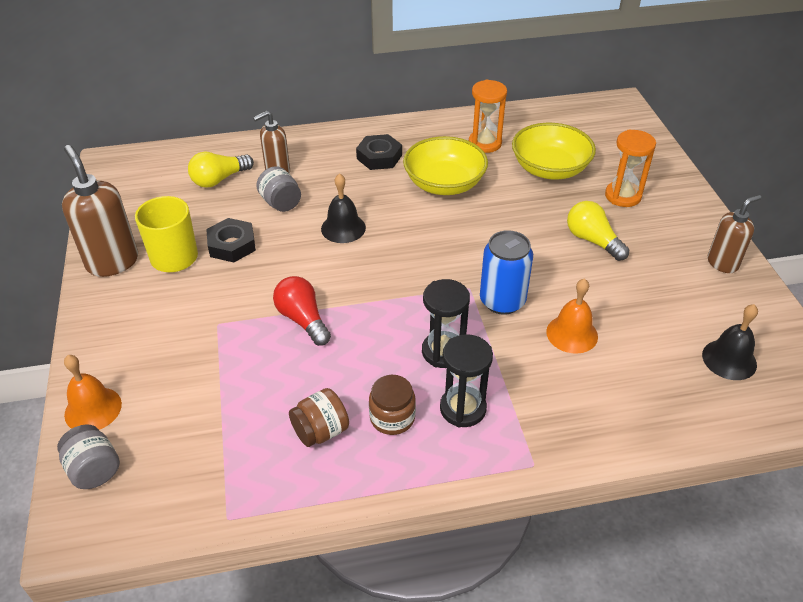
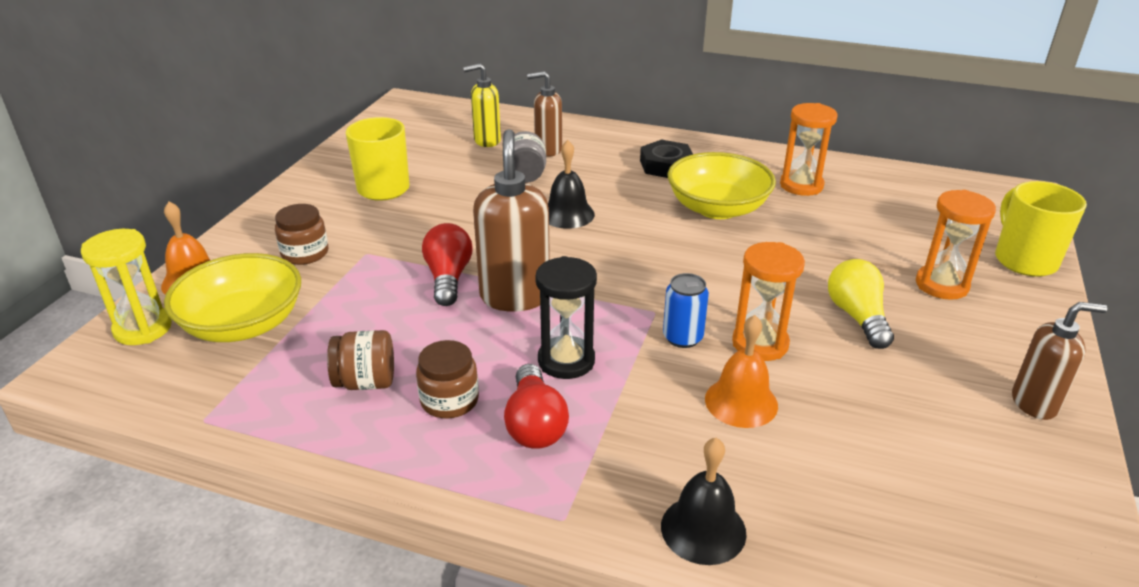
camera: 30 degrees right, 10 degrees down
grey jar [57,424,120,489] -> yellow hourglass [81,229,172,345]
brown soap dispenser [62,145,138,277] -> brown soap dispenser moved to [473,129,550,312]
yellow light bulb [188,152,254,188] -> yellow soap dispenser [463,63,501,147]
black nut [206,218,256,262] -> none
black hourglass [440,334,493,428] -> red light bulb [504,364,569,449]
blue can [480,230,533,315] -> blue can [663,273,709,348], size x0.65
yellow bowl [512,123,596,180] -> yellow bowl moved to [164,253,301,342]
black bell [702,304,758,380] -> black bell moved to [661,438,747,565]
none -> brown jar [275,204,328,265]
none -> orange hourglass [732,242,805,361]
none -> yellow mug [995,181,1087,277]

